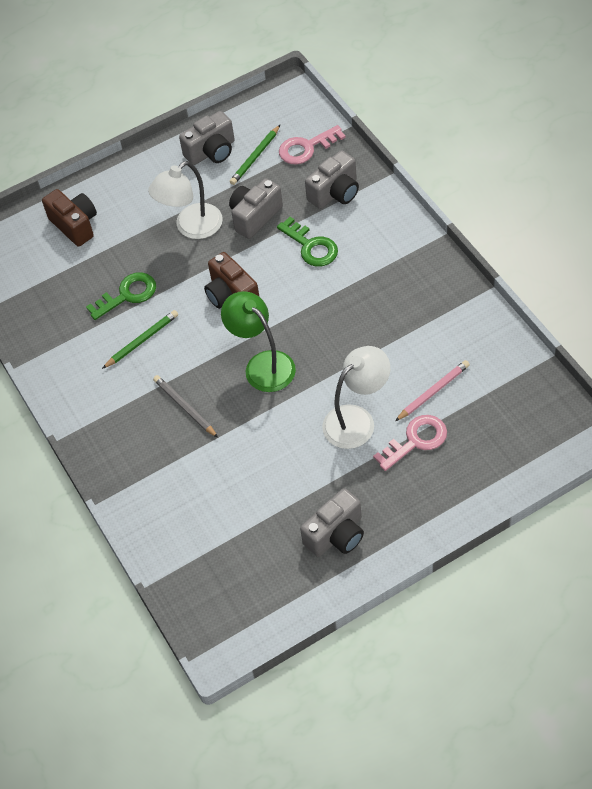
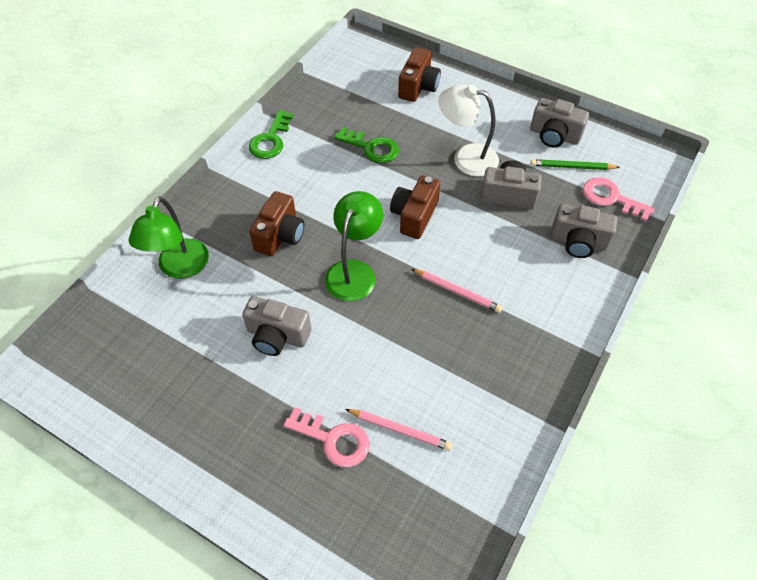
camera: 55 degrees right, 0 degrees up
green pencil [102,310,178,369] -> none
grey pencil [153,375,218,438] -> brown camera [249,191,304,256]
green key [277,217,338,267] -> green key moved to [249,110,294,159]
grey camera [300,488,364,557] -> grey camera moved to [242,296,311,356]
white lamp [322,346,391,449] -> none
none -> green lamp [129,196,209,279]
none -> pink pencil [411,269,503,313]

